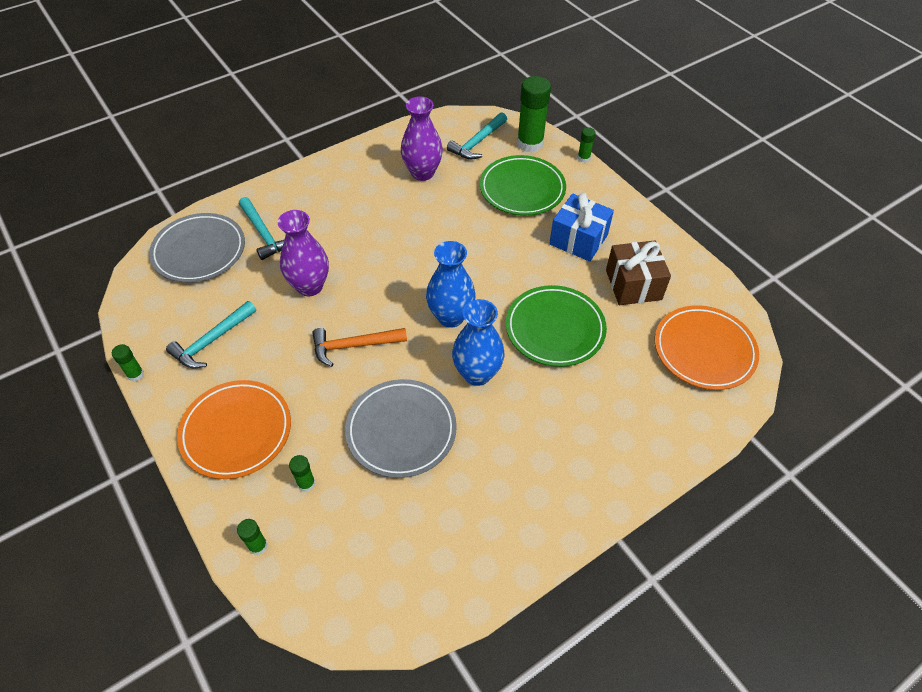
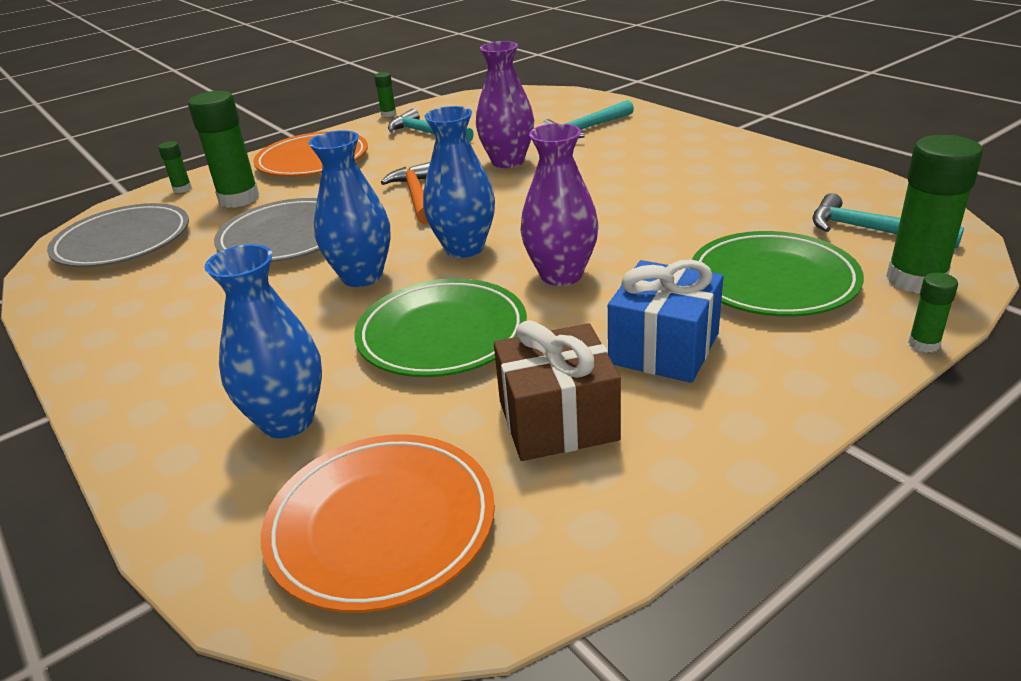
camera: 90 degrees right, 20 degrees down
grey plate [149,213,245,283] -> grey plate moved to [47,203,189,267]
green glue stick [289,455,315,492] -> green glue stick [188,91,259,208], size x2.11
purple vase [401,97,443,181] -> purple vase moved to [520,123,599,286]
none -> blue vase [204,244,322,439]

